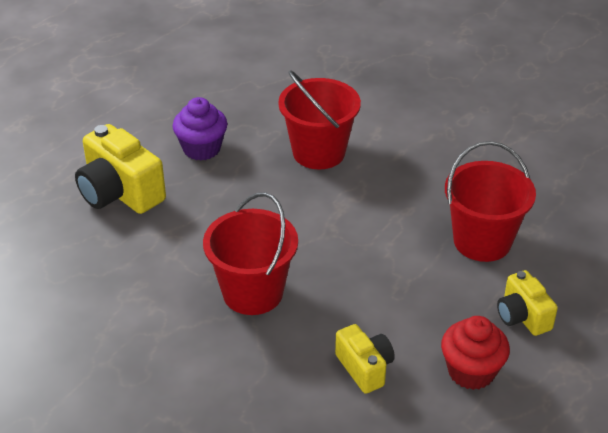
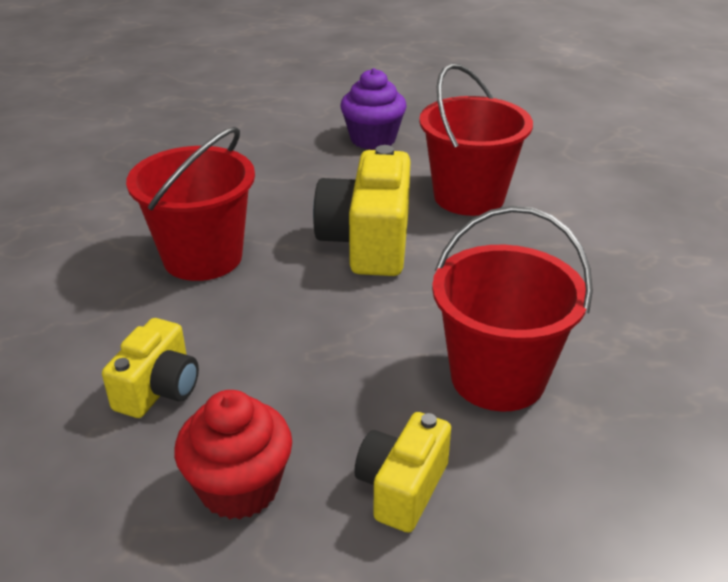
camera: 50 degrees right, 5 degrees down
yellow camera [75,124,166,214] -> yellow camera moved to [313,145,410,276]

